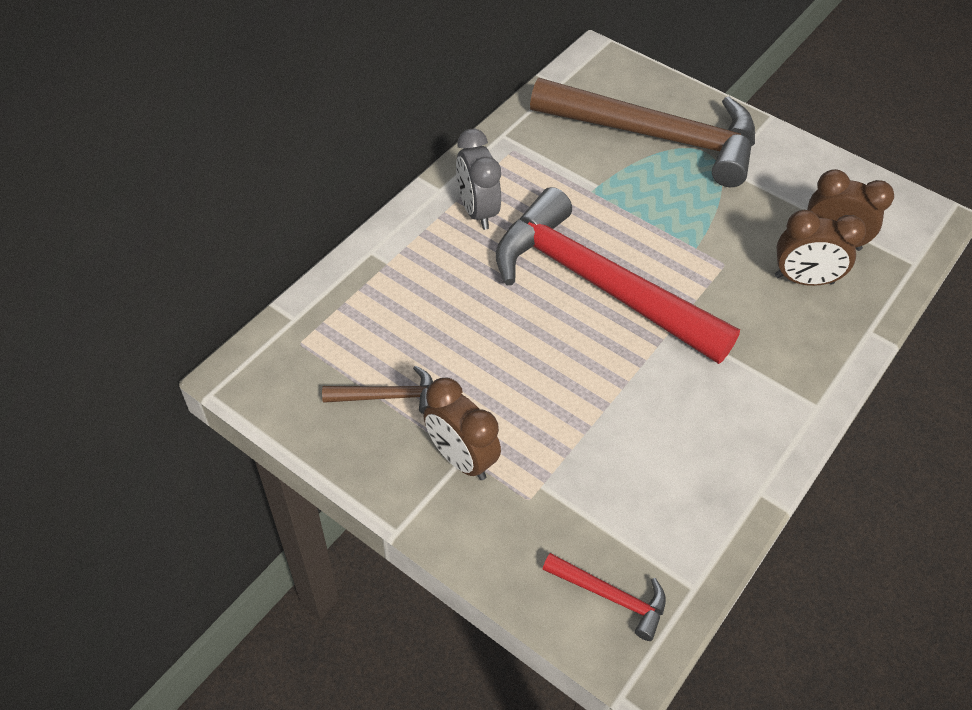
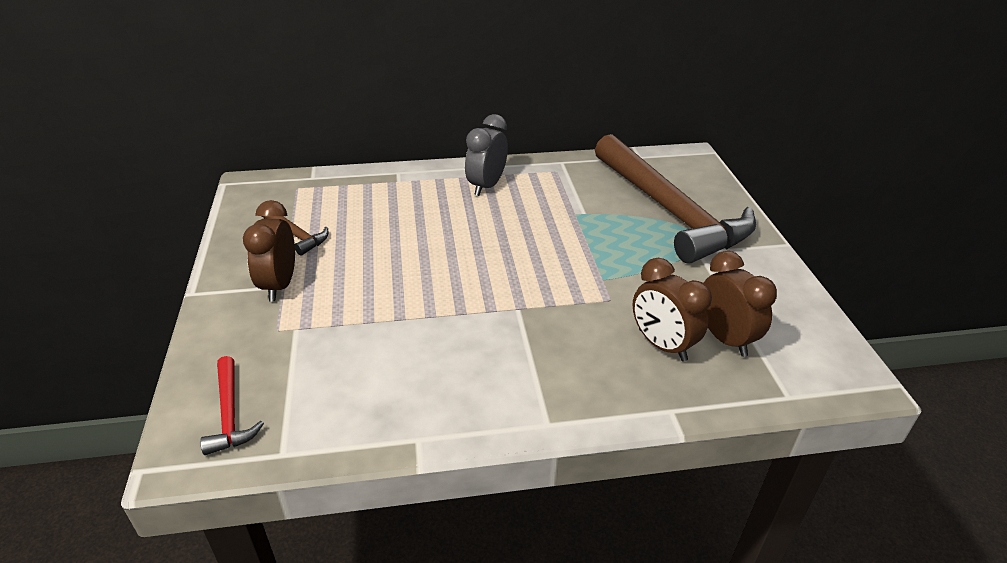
camera: 45 degrees right, 15 degrees down
red hammer [496,187,740,364] -> none

